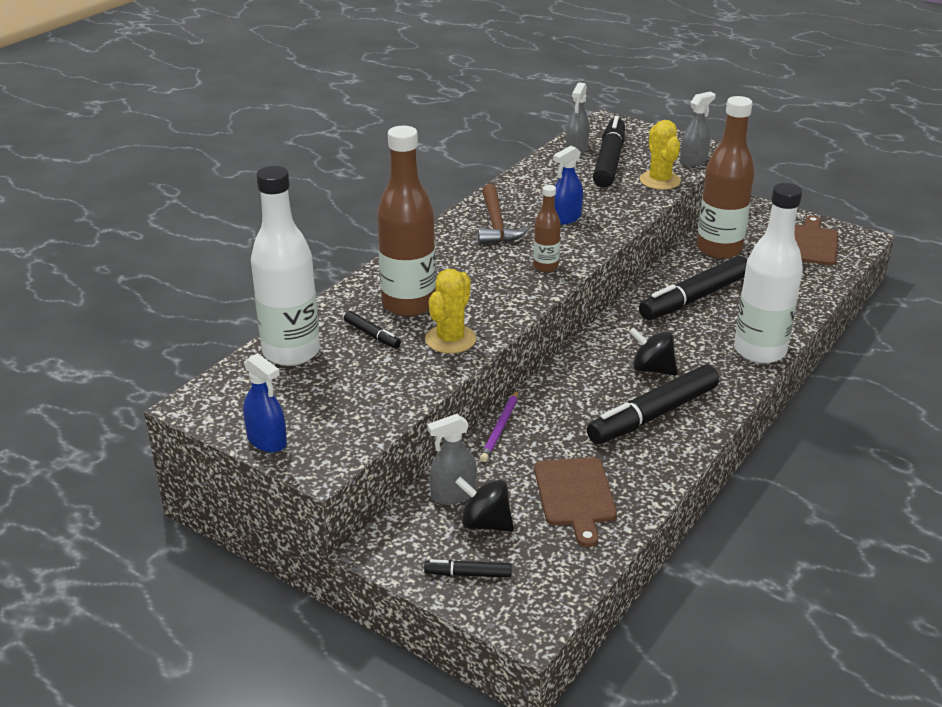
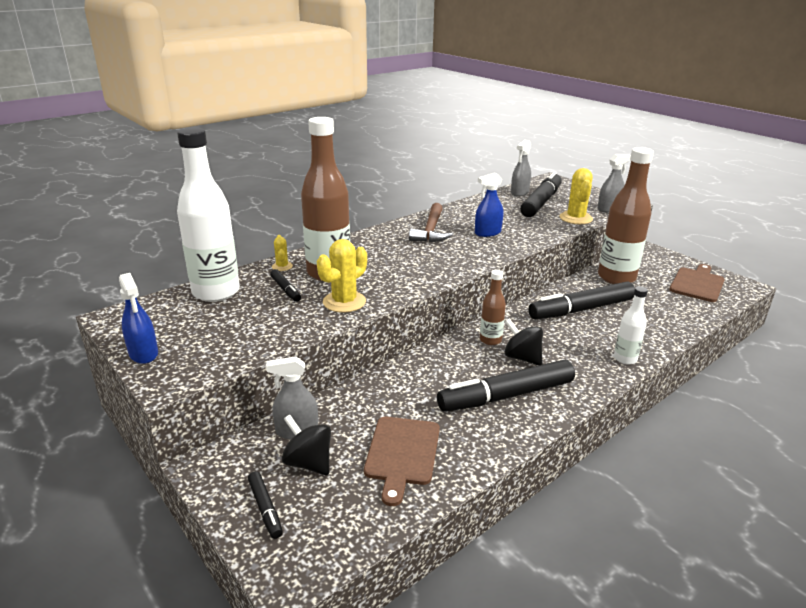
camera: 15 degrees right, 5 degrees down
black marker [424,560,512,578] -> black marker turned 135 degrees counterclockwise [248,471,283,539]
purple pencil [480,390,518,462] -> none
brown bottle [533,185,561,272] -> brown bottle moved to [480,270,506,345]
white bottle [734,183,803,364] -> white bottle [614,286,648,365], size x0.50
none -> yellow cactus [272,235,293,271]

